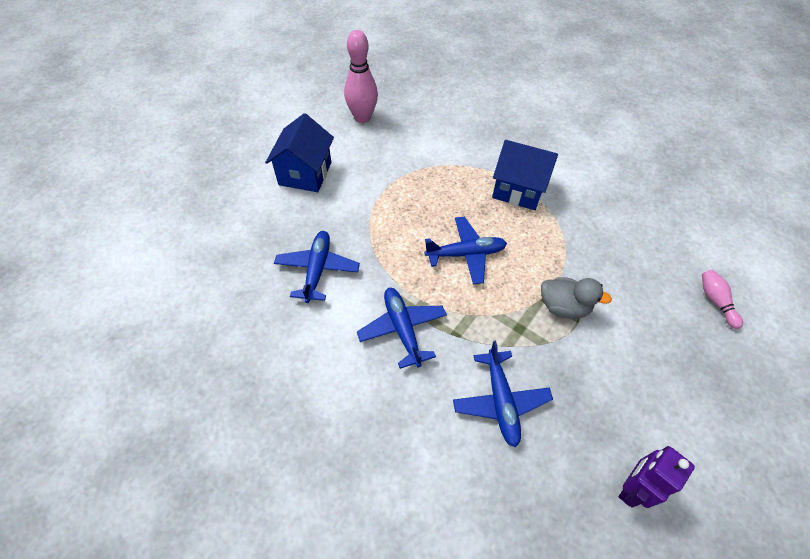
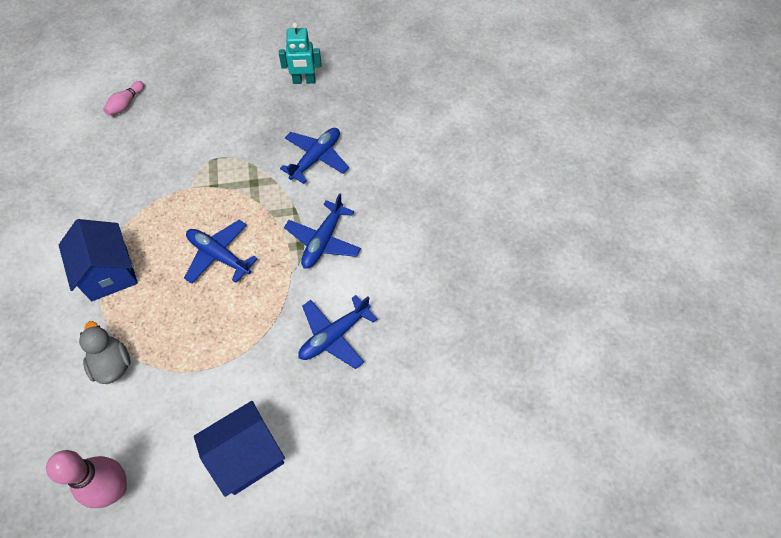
camera: 135 degrees left, 5 degrees up
grey duck [541,277,612,319] -> grey duck moved to [79,321,131,384]
purple robot [619,446,695,508] -> turquoise robot [279,23,321,84]

